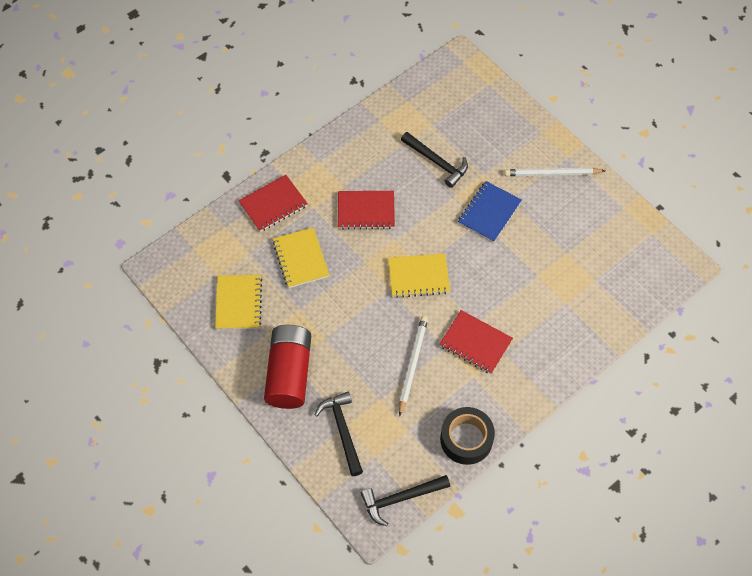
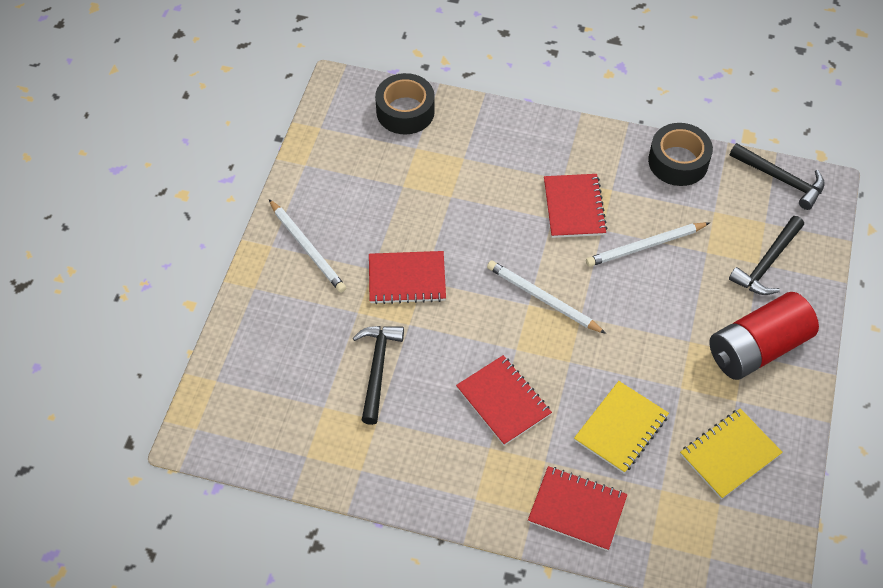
camera: 125 degrees left, 5 degrees down
yellow notebook [388,253,450,298] -> white pencil [487,260,606,334]
blue notebook [458,181,522,242] -> red notebook [369,251,446,304]
none -> black tape [375,73,435,134]

